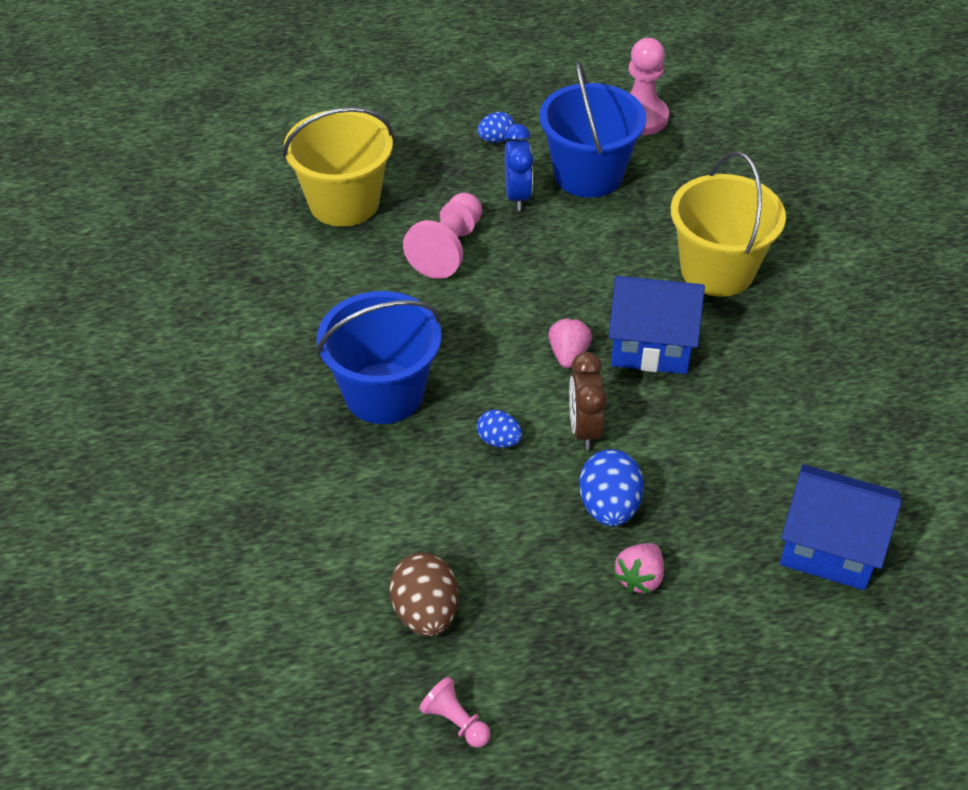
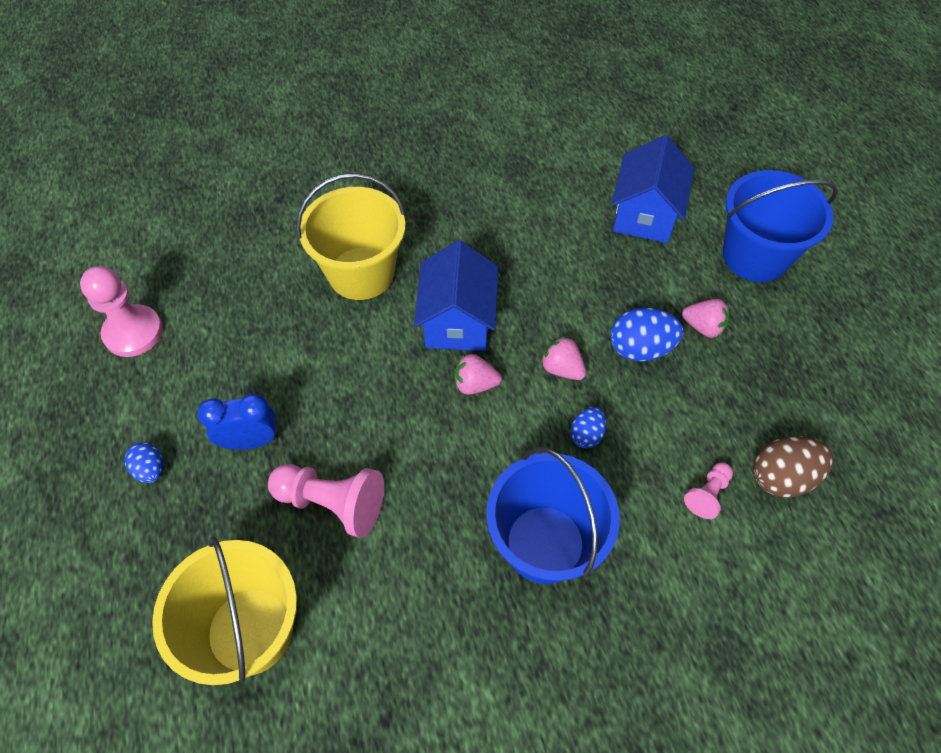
camera: 95 degrees left, 10 degrees up
pink pawn [419,677,491,748] -> pink pawn moved to [684,462,733,519]
blue bucket [540,61,646,198] -> blue bucket moved to [723,170,838,282]
brown clock [569,352,607,450] -> pink strawberry [541,336,586,380]

